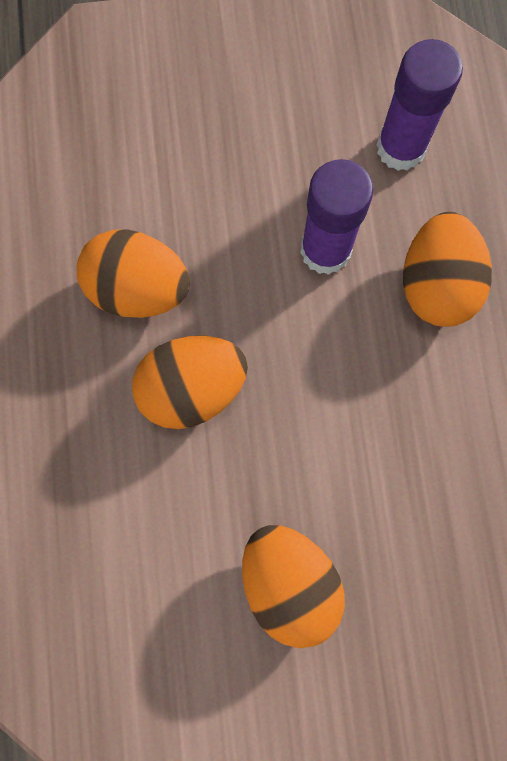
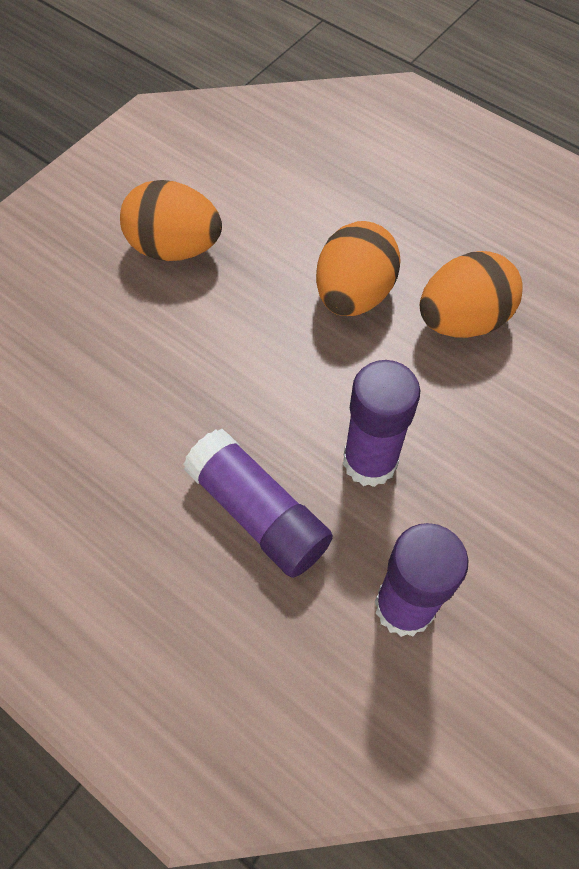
camera: 135 degrees right, 15 degrees down
orange egg [403,212,492,327] -> purple glue stick [183,429,333,578]

